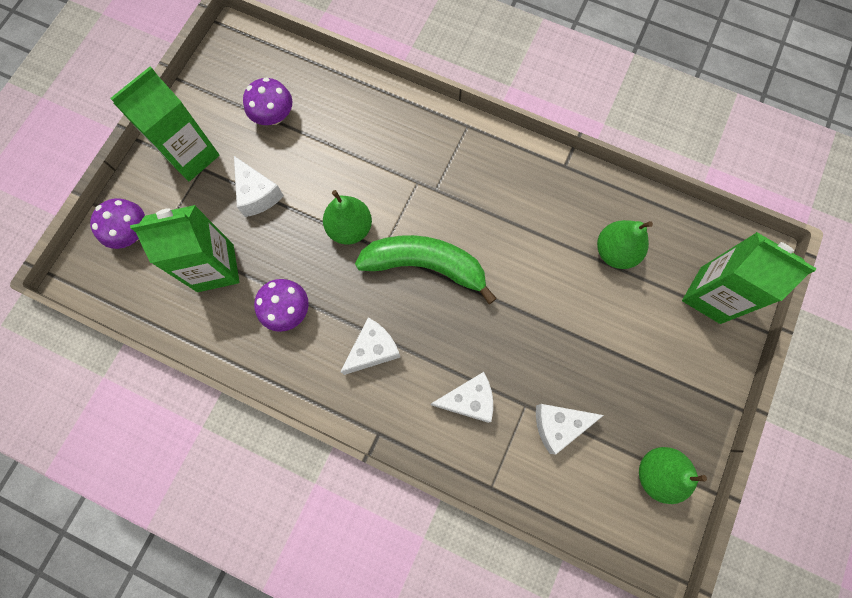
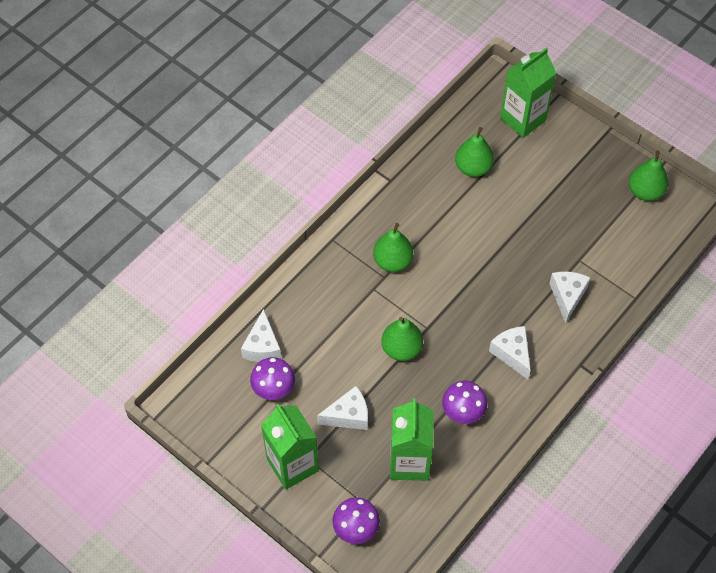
camera: 75 degrees left, 15 degrees down
green banana [355,235,497,304] -> none
white cheese [536,404,604,454] -> white cheese moved to [241,309,281,362]
none -> green pear [373,223,413,272]

